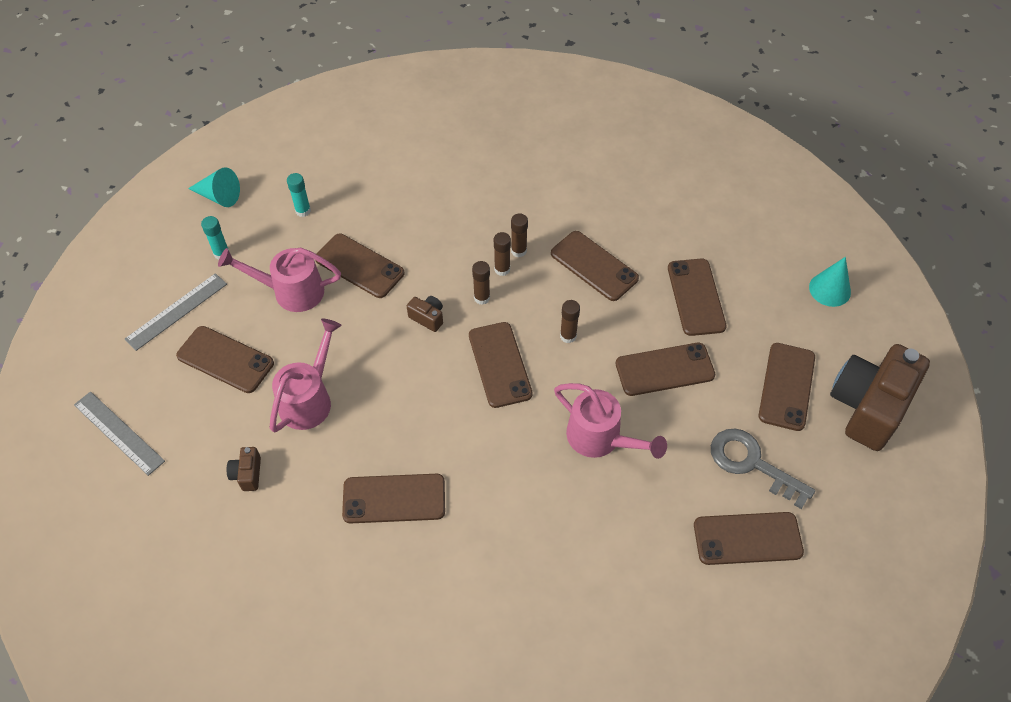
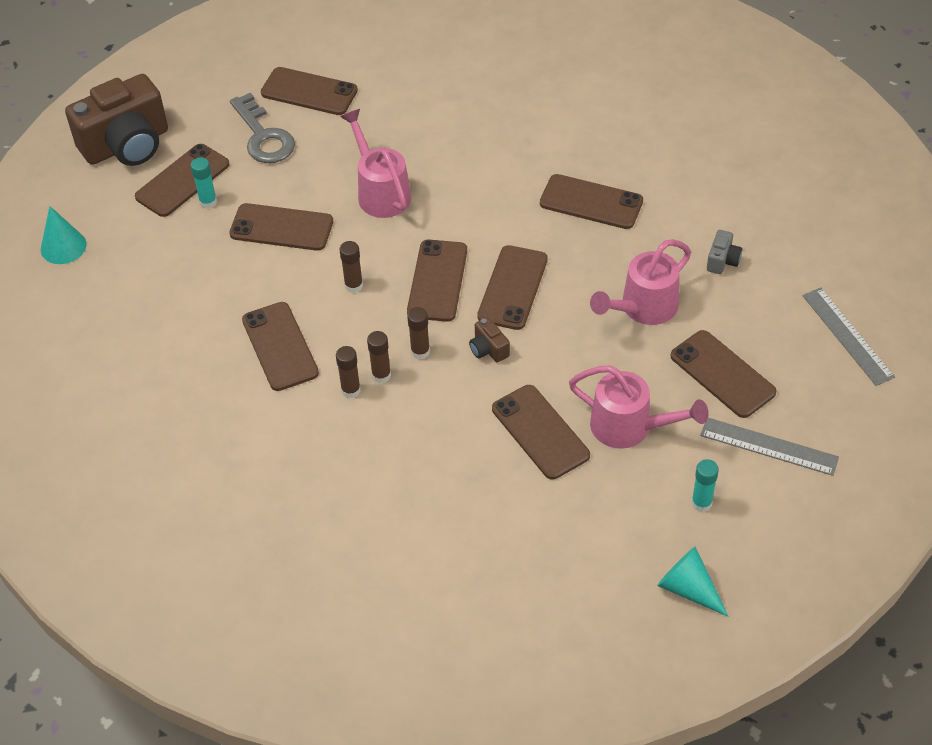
camera: 155 degrees left, 5 degrees down
grey ruler [125,273,227,351] -> grey ruler turned 45 degrees clockwise [700,418,839,476]
brown camera [227,447,261,491] -> grey camera [707,230,742,274]
turquoise glue stick [287,173,311,217] -> turquoise glue stick moved to [191,157,217,209]
brown phone [668,259,727,336] -> brown phone moved to [477,245,548,330]

